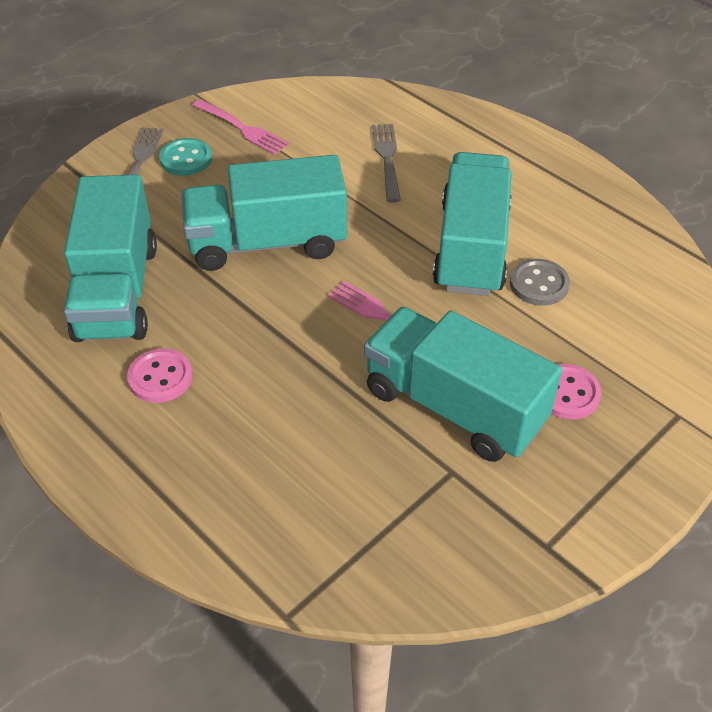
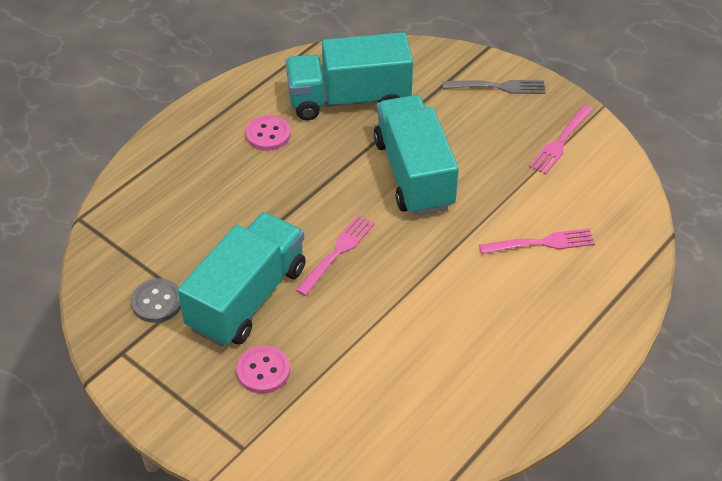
camera: 85 degrees right, 0 degrees up
turquoise button [159,138,212,176] -> none
grey fork [372,124,401,203] -> pink fork [479,228,595,254]
turquoise truck [433,152,512,296] -> none
grey button [510,259,570,306] -> grey button moved to [131,279,181,323]

